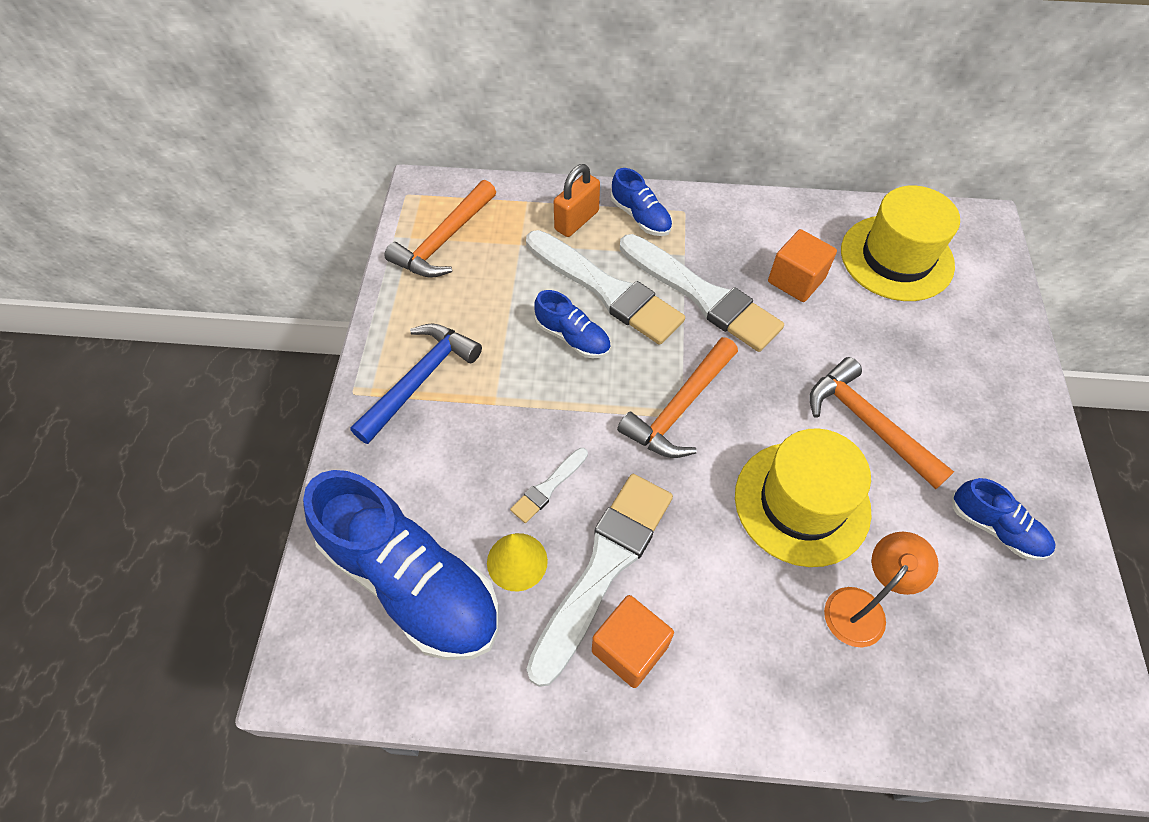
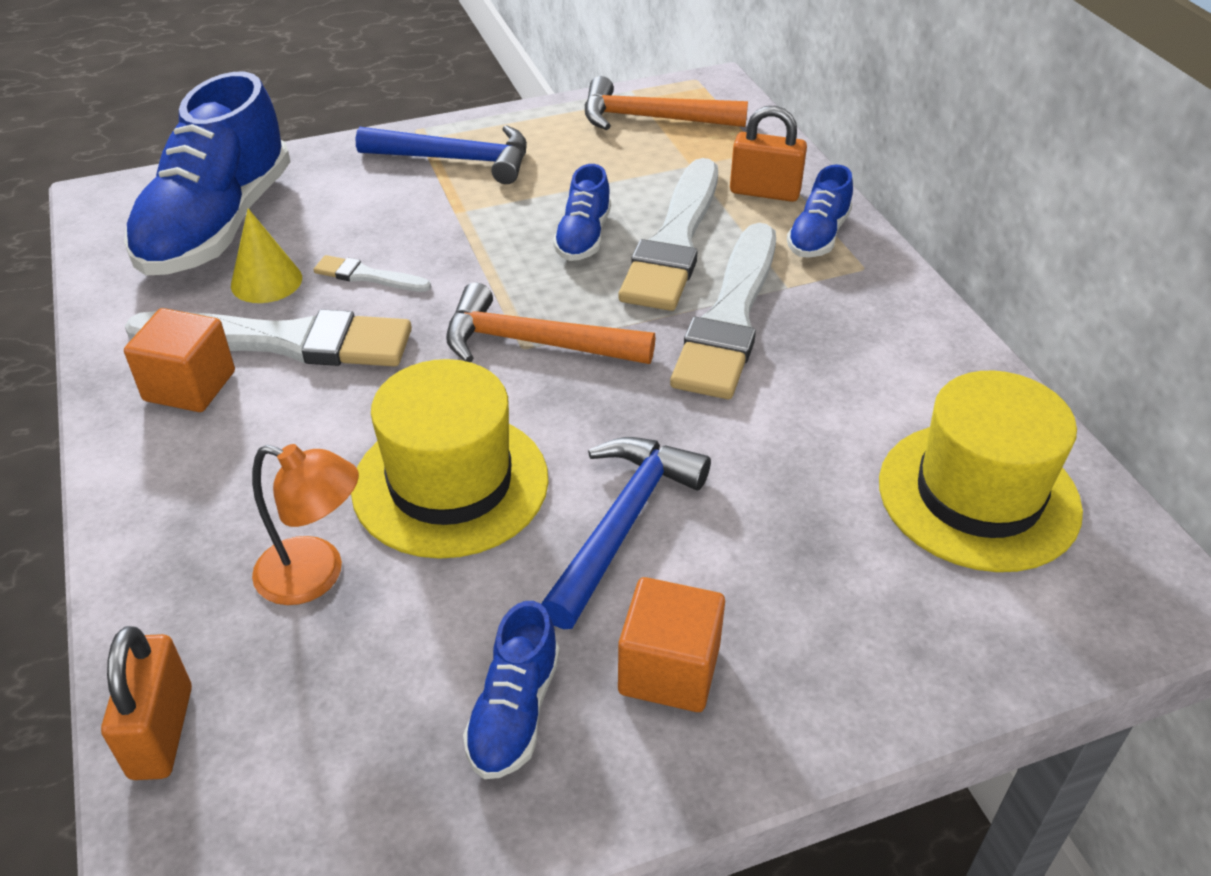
camera: 65 degrees right, 15 degrees down
orange cube [768,229,837,302] -> orange cube moved to [618,577,725,712]
orange hammer [809,357,954,489] -> blue hammer [541,437,711,629]
none -> orange padlock [101,626,192,780]

